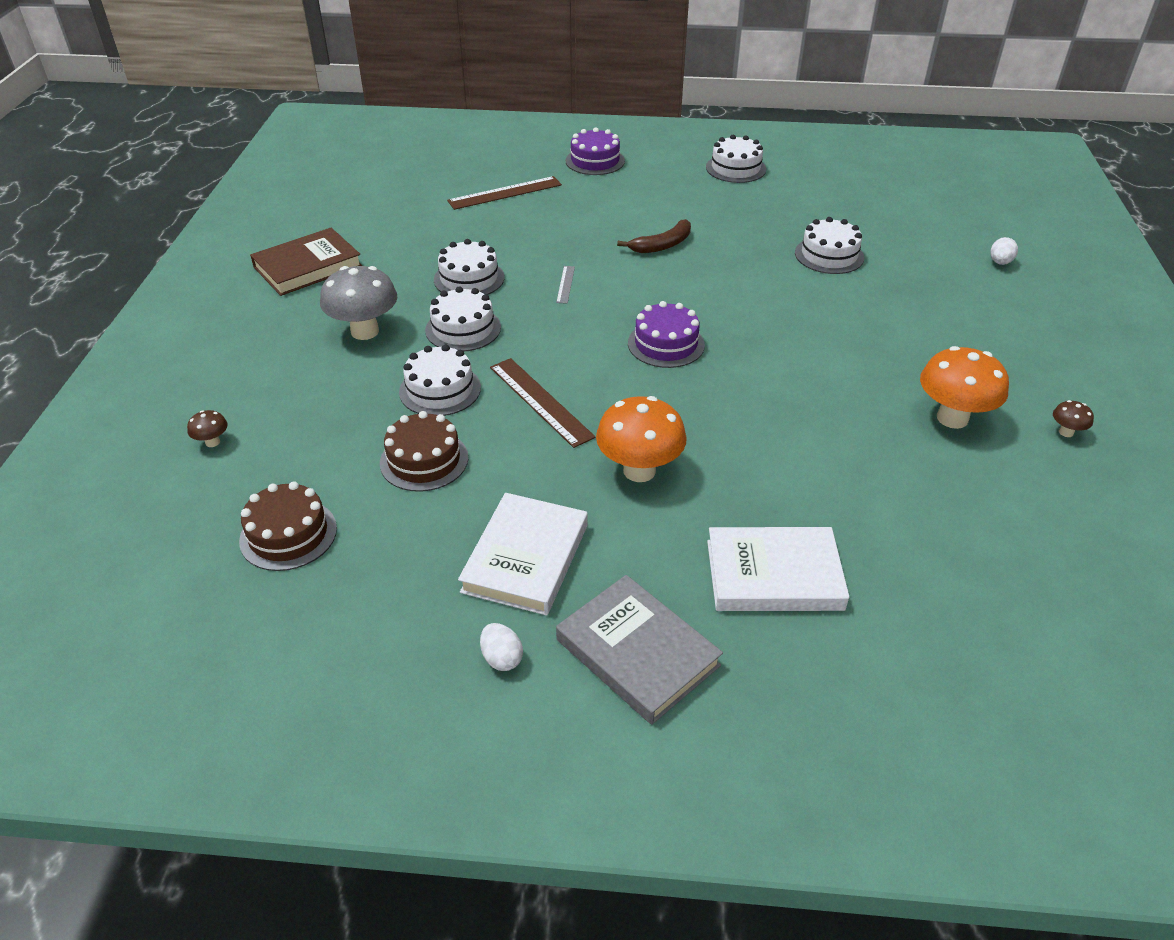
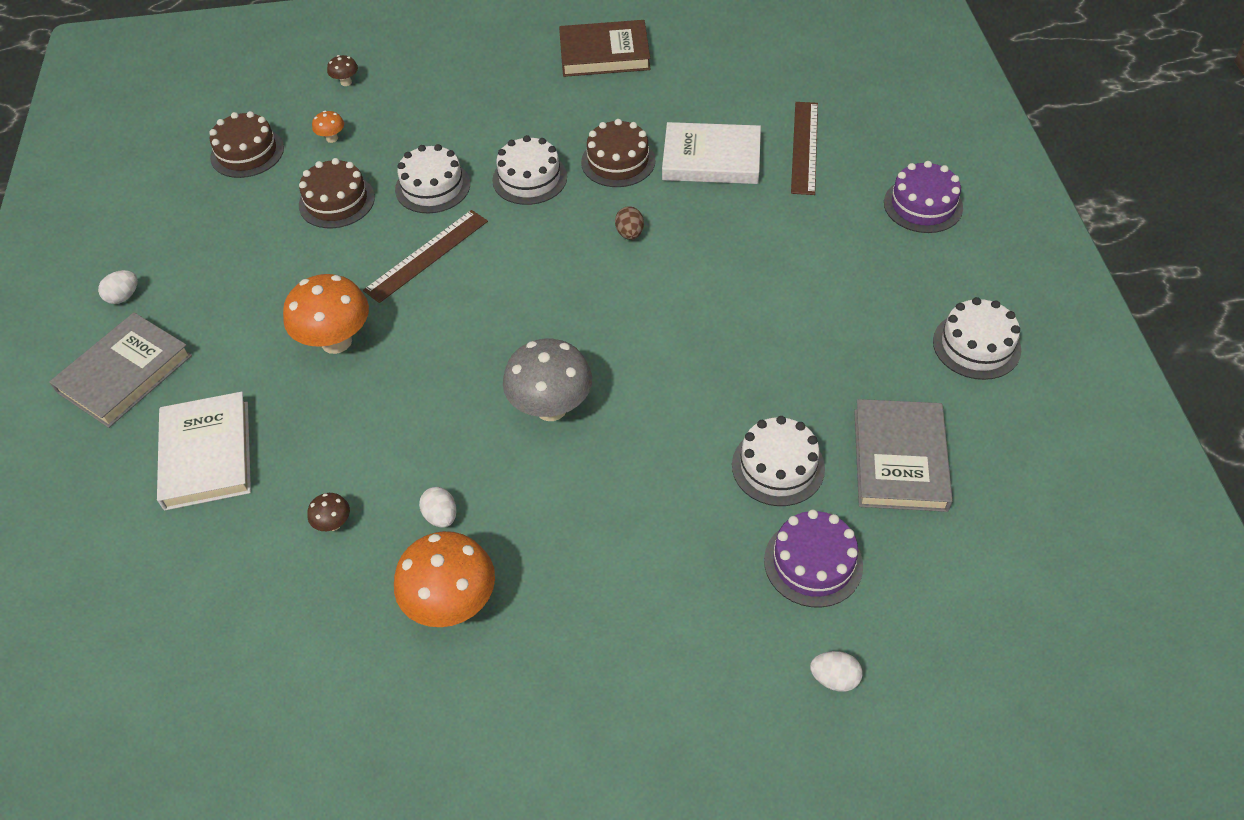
camera: 80 degrees right, 10 degrees up
brown book [250,228,362,296] -> brown book turned 45 degrees counterclockwise [559,20,650,77]
grey mushroom [320,266,397,340] -> grey mushroom moved to [503,339,592,421]
white cake [434,239,504,295] -> brown cake [581,119,655,187]
brown ruler [447,176,562,210] -> brown ruler turned 45 degrees clockwise [791,102,818,195]
white book [458,493,588,616] -> white book moved to [662,122,761,184]
grey ruler [556,266,575,304] -> brown egg [615,206,644,240]
brown banana [617,219,691,253] -> none
purple cake [628,301,705,368] -> purple cake moved to [764,509,863,607]
brown mushroom [1053,400,1094,437] -> brown mushroom moved to [307,493,350,531]
none -> orange mushroom [312,111,344,143]
none -> white egg [419,487,457,527]
none -> grey book [854,399,953,512]

